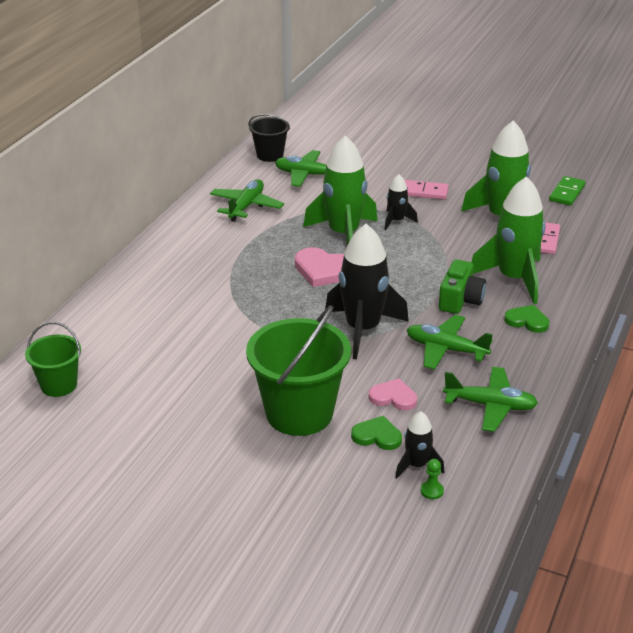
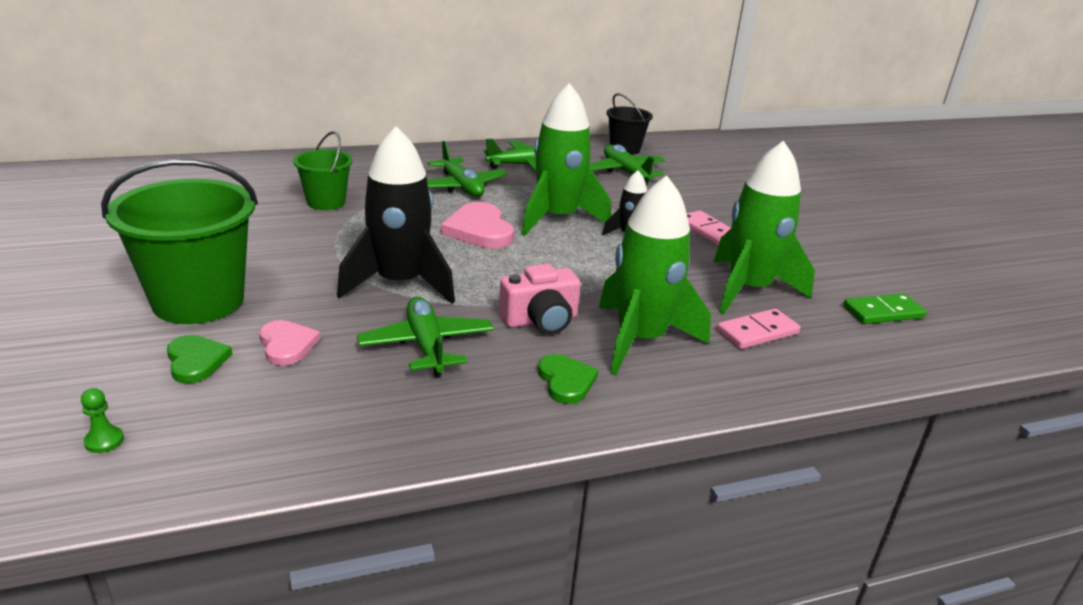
camera: 45 degrees right, 5 degrees down
green bucket [25,322,81,397] -> green bucket moved to [293,131,353,210]
black rocket [395,411,444,478] -> none
green camera [439,259,486,314] -> pink camera [499,264,581,335]
green plane [443,367,538,432] -> green plane moved to [427,141,507,197]

